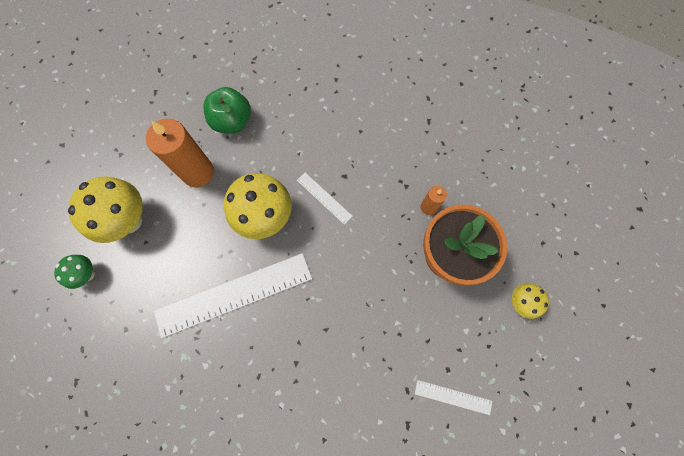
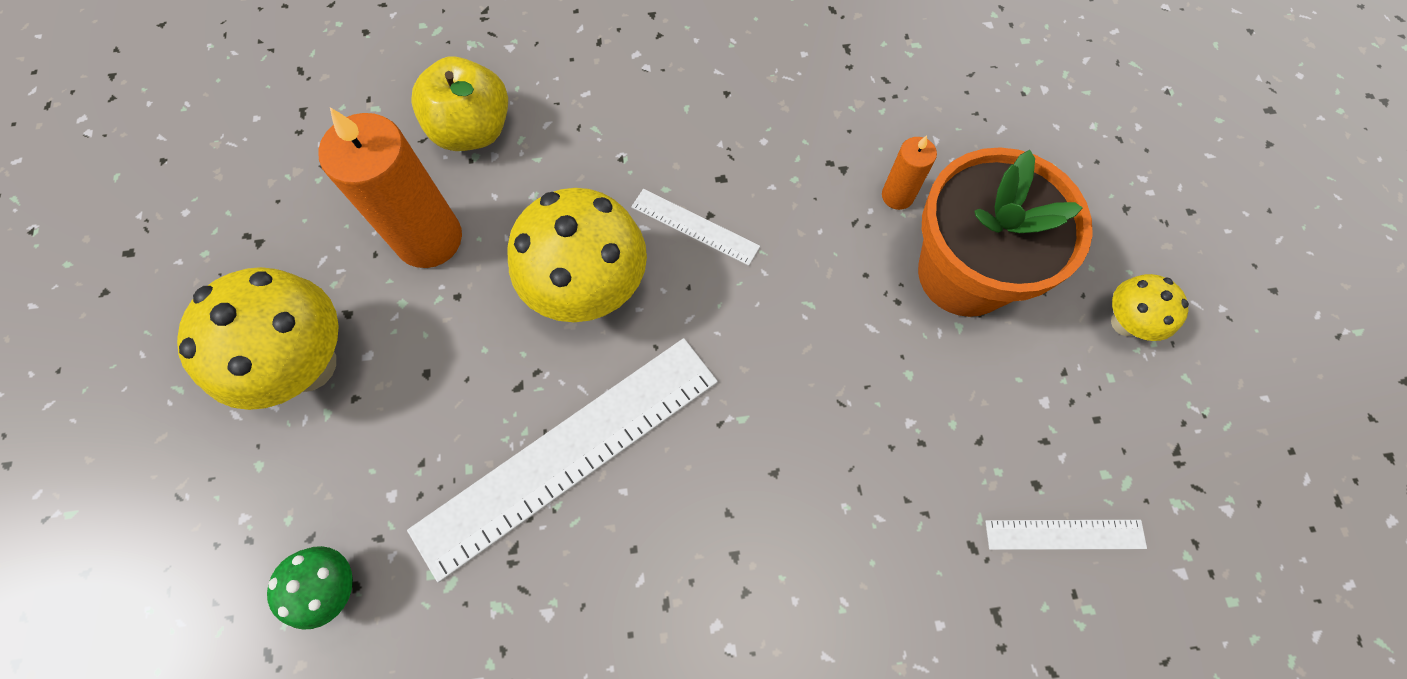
camera: 15 degrees left, 5 degrees down
green mushroom [54,255,95,289] -> green mushroom moved to [267,546,353,630]
green apple [204,87,251,134] -> yellow apple [411,57,508,151]

